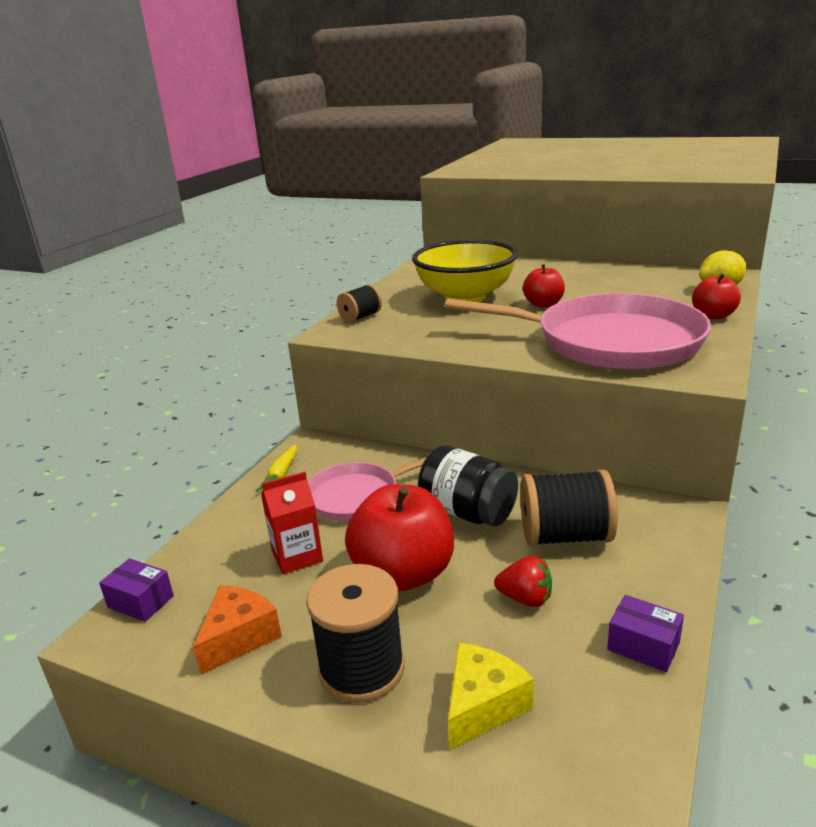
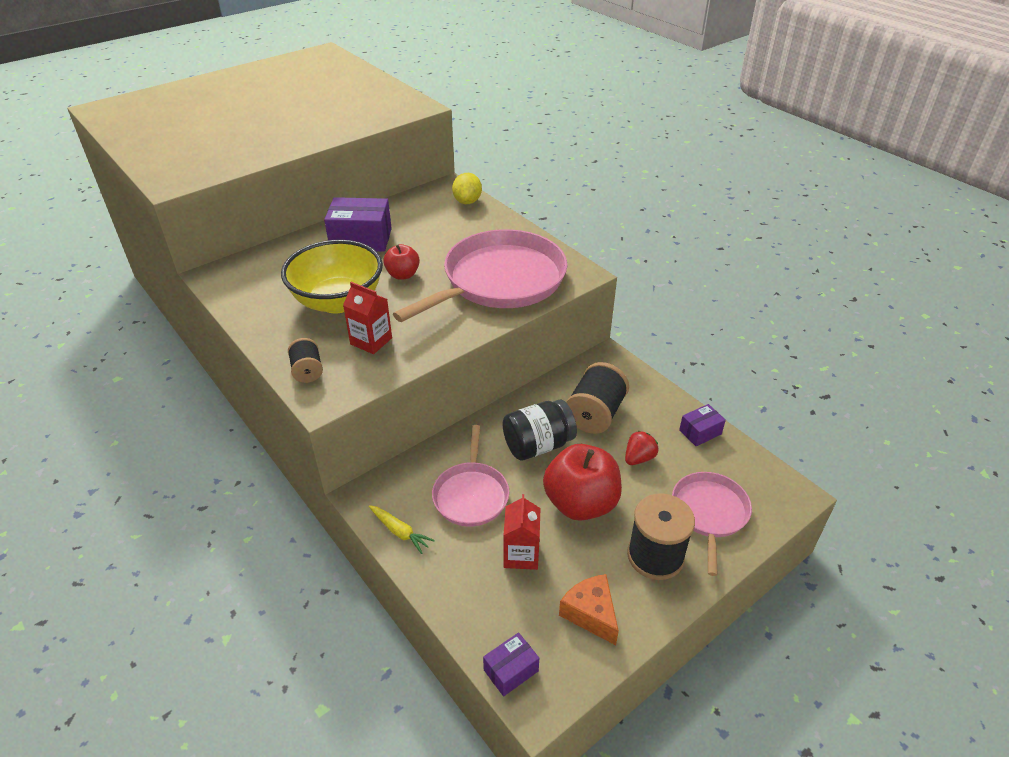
camera: 65 degrees left, 15 degrees up
yellow cheese [448,643,534,750] -> pink pan [672,472,752,576]
red apple [692,273,741,319] -> none
none -> purple box [324,197,392,252]
none -> red carton [343,282,392,354]

